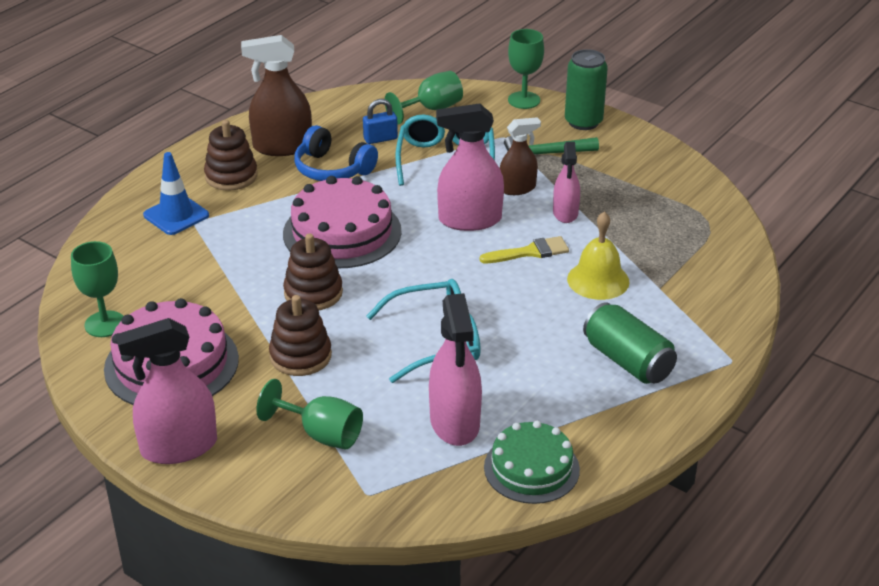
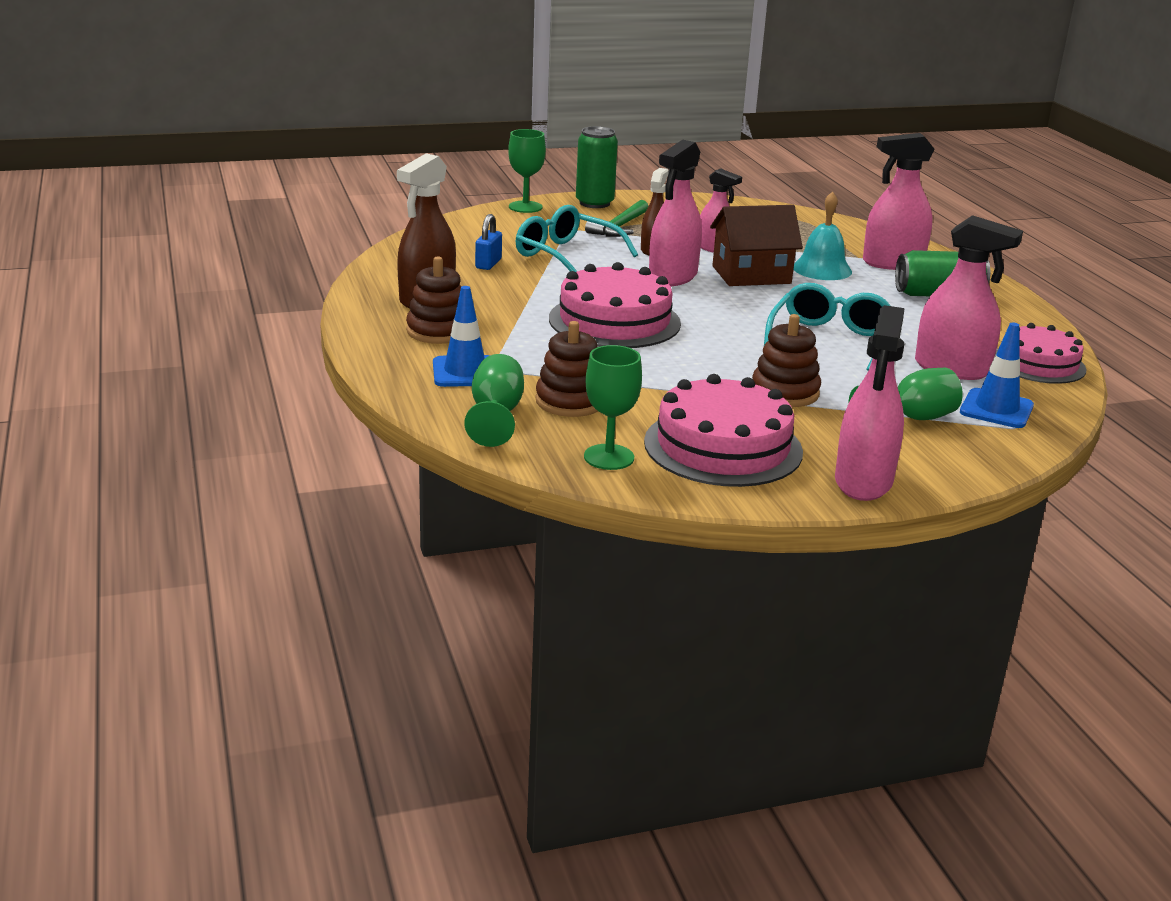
camera: 55 degrees left, 10 degrees down
brown stacking toy [283,233,343,310] -> brown stacking toy moved to [536,321,598,417]
blue headphones [294,125,378,181] -> none
green goblet [385,71,463,124] -> green goblet moved to [464,354,524,447]
yellow brush [480,236,569,263] -> brown house [710,205,803,286]
green cake [484,421,580,504] -> pink cake [995,323,1087,384]
yellow bell [567,211,630,300] -> turquoise bell [793,191,852,280]
none -> pink spray bottle [863,133,935,270]
none -> blue traffic cone [960,322,1034,428]

